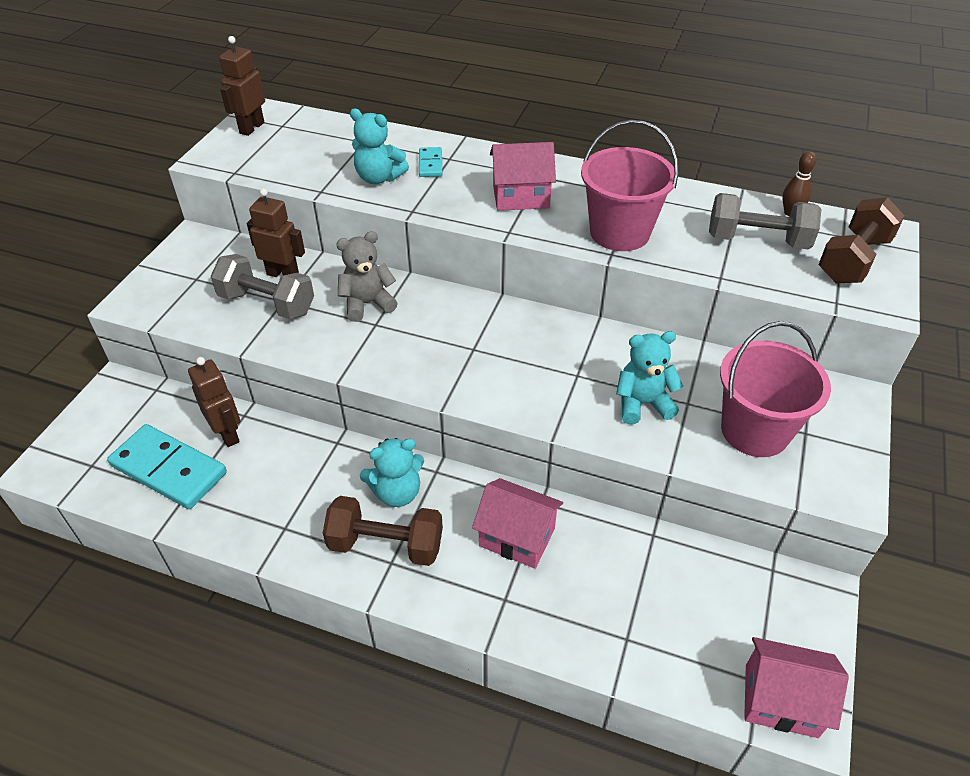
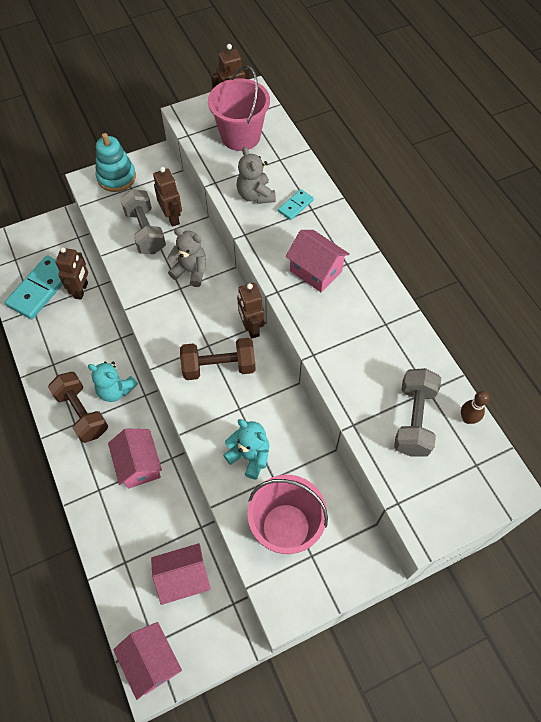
camera: 45 degrees right, 15 degrees up
turquoise domino [107,424,227,509] -> turquoise domino turned 45 degrees clockwise [5,255,63,319]
turquoise teddy bear [350,109,409,184] -> grey teddy bear [236,147,276,204]
pink bucket [581,120,679,251] -> pink bucket moved to [208,66,270,151]
grey dumbbell [709,193,822,249] -> grey dumbbell turned 45 degrees clockwise [394,368,441,456]
brown dumbbell [818,197,905,283] -> brown dumbbell moved to [180,338,256,380]
none -> turquoise stacking toy [95,133,136,192]
none -> pink house [151,543,211,605]
none -> brown robot [237,283,264,339]

